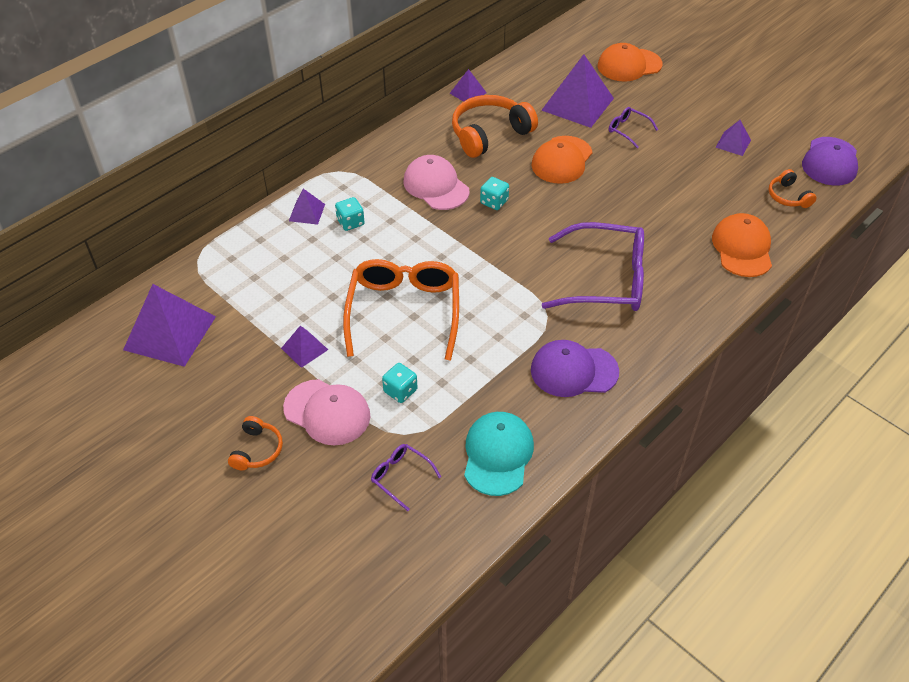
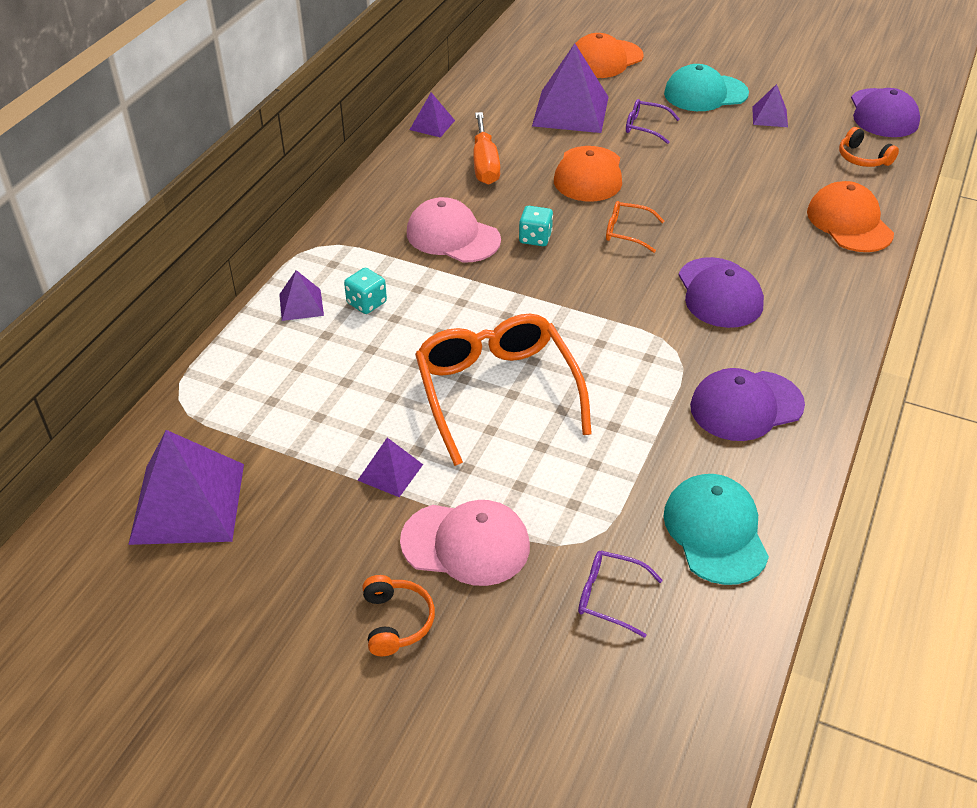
camera: 20 degrees left, 5 degrees down
turquoise dice [382,363,417,403] -> none
orange headphones [452,95,538,158] -> orange screwdriver [474,112,500,185]
purple glasses [542,222,644,311] -> purple cap [679,257,764,328]
none -> orange glasses [606,201,665,253]
none -> turquoise cap [664,64,749,111]

